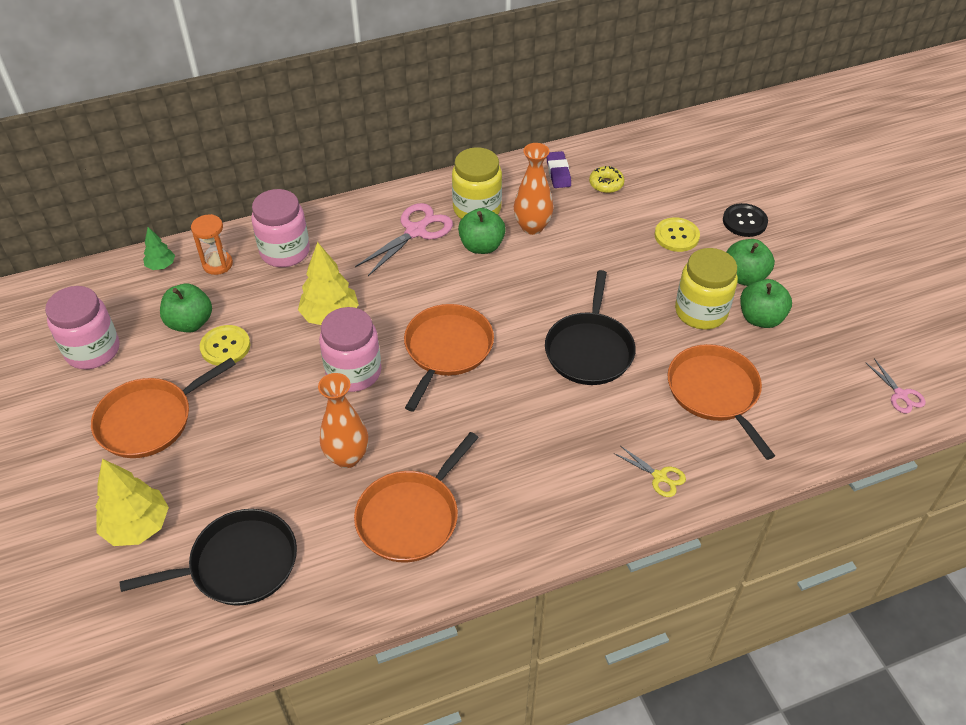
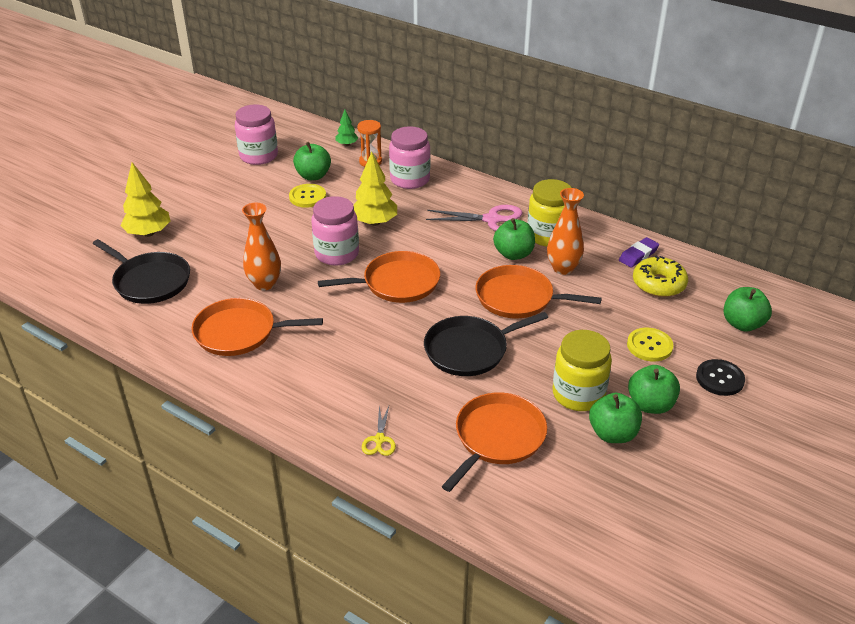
camera: 55 degrees right, 10 degrees down
orange pan [91,358,236,458] -> orange pan moved to [476,265,602,318]
yellow donut [589,166,625,193] -> yellow donut [633,255,688,297], size x1.57
pink scissors [865,359,926,413] -> none
none -> green apple [724,287,772,332]

